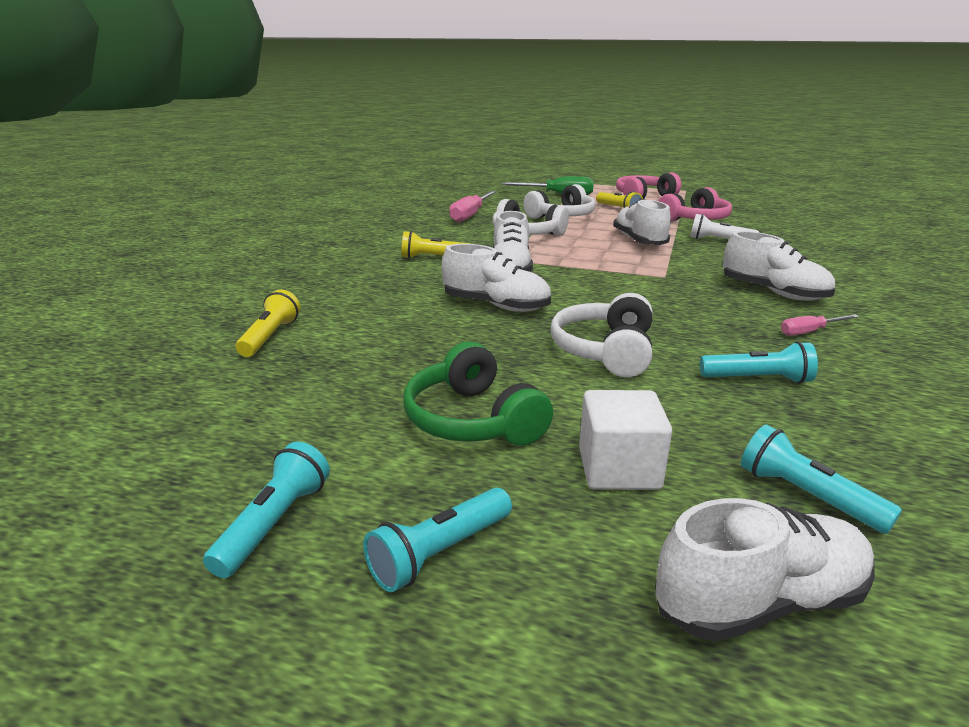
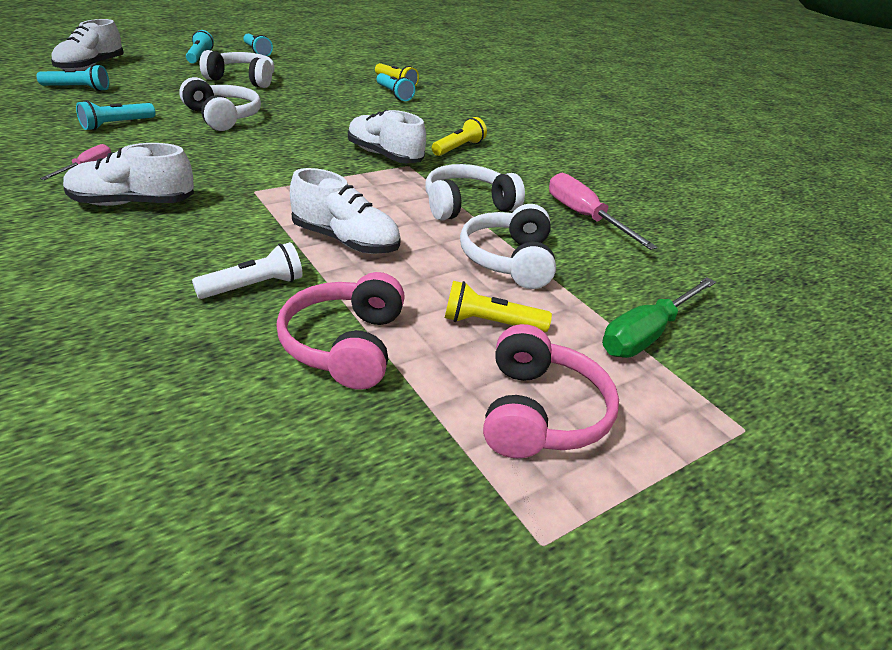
camera: 125 degrees right, 10 degrees up
green headphones [403,341,553,446] -> white headphones [200,50,274,88]
white shoe [441,244,551,312] -> none
white cube [579,390,672,490] -> none
none -> turquoise flashlight [377,73,415,101]

